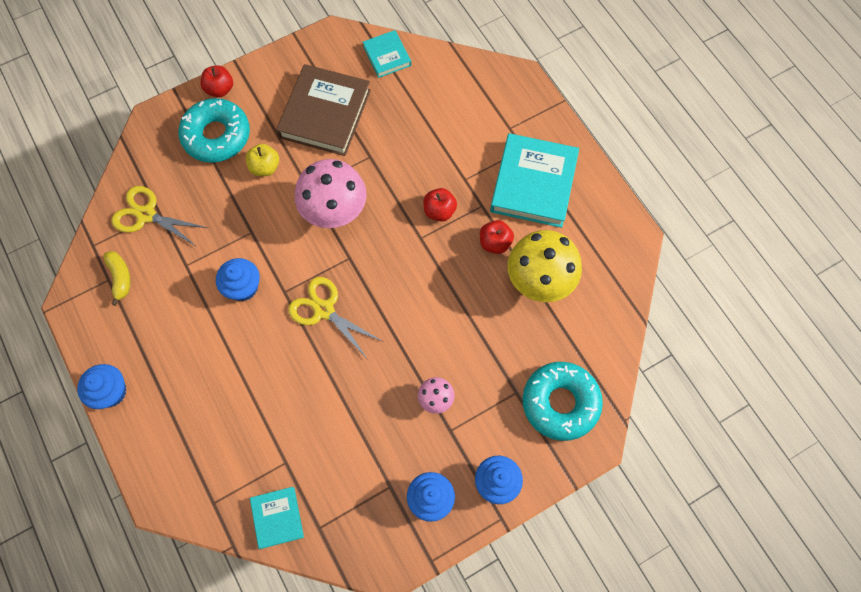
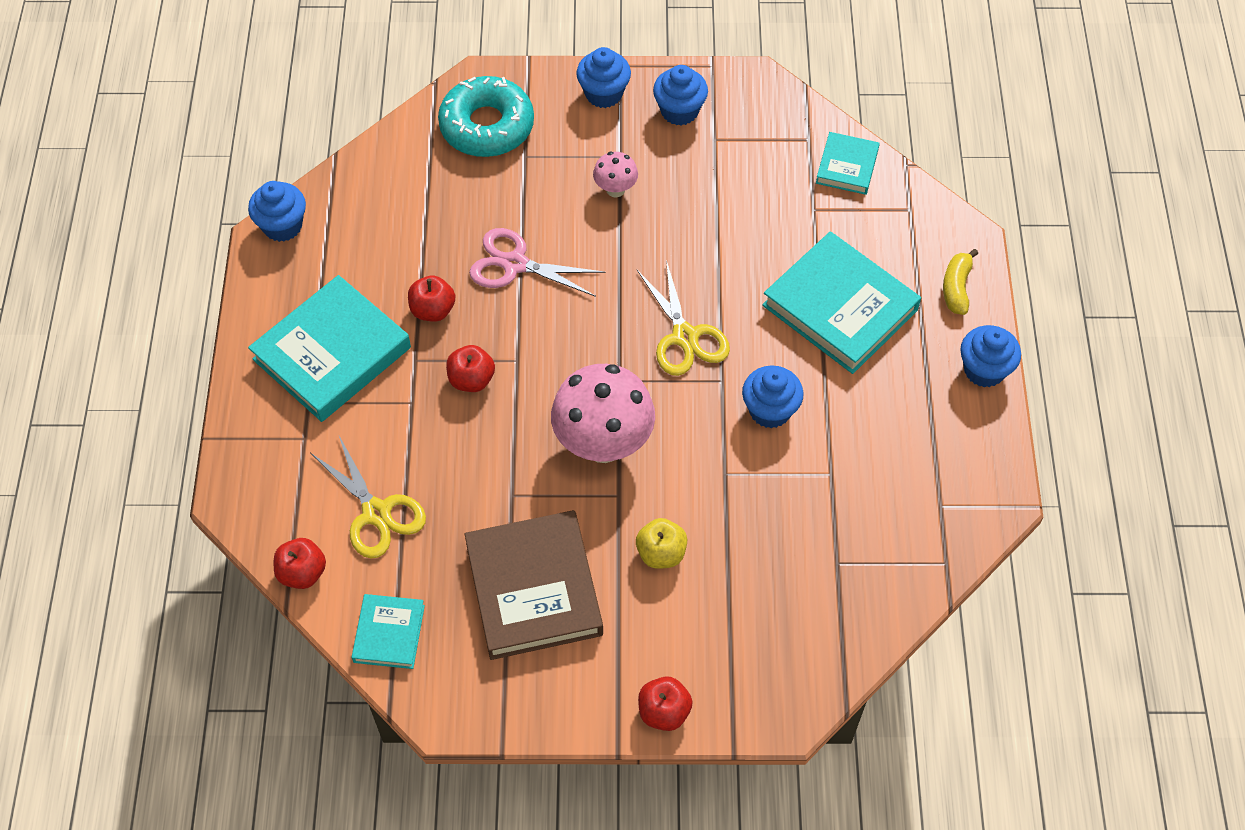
camera: 150 degrees left, 10 degrees down
yellow banana [104,251,130,306] -> yellow banana moved to [943,249,978,315]
yellow scissors [112,186,208,246] -> yellow scissors moved to [311,436,426,559]
turquoise donut [178,98,250,163] -> none
brown book [276,64,371,156] -> brown book turned 60 degrees counterclockwise [464,510,603,660]
yellow mushroom [507,230,582,302] -> none
none -> blue cupcake [248,181,306,242]
none -> red apple [274,538,326,589]
none -> pink scissors [469,228,605,297]
none -> turquoise book [762,232,921,374]

